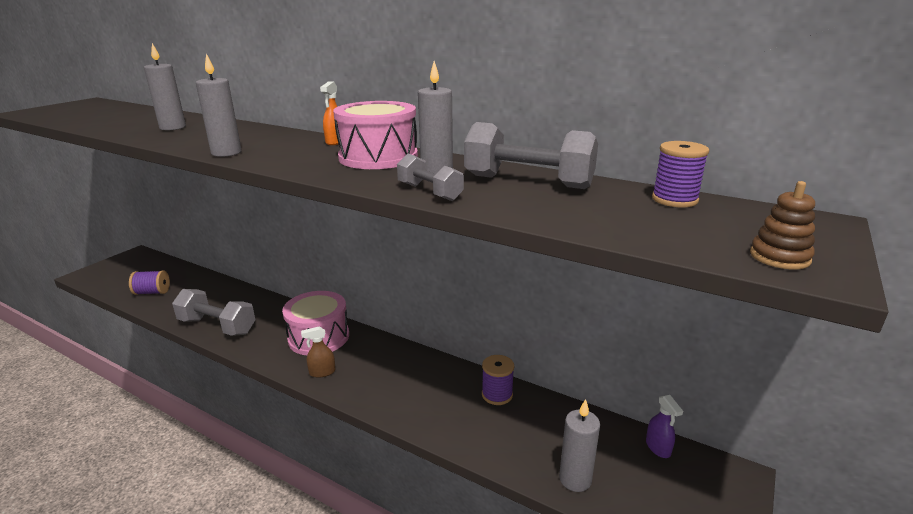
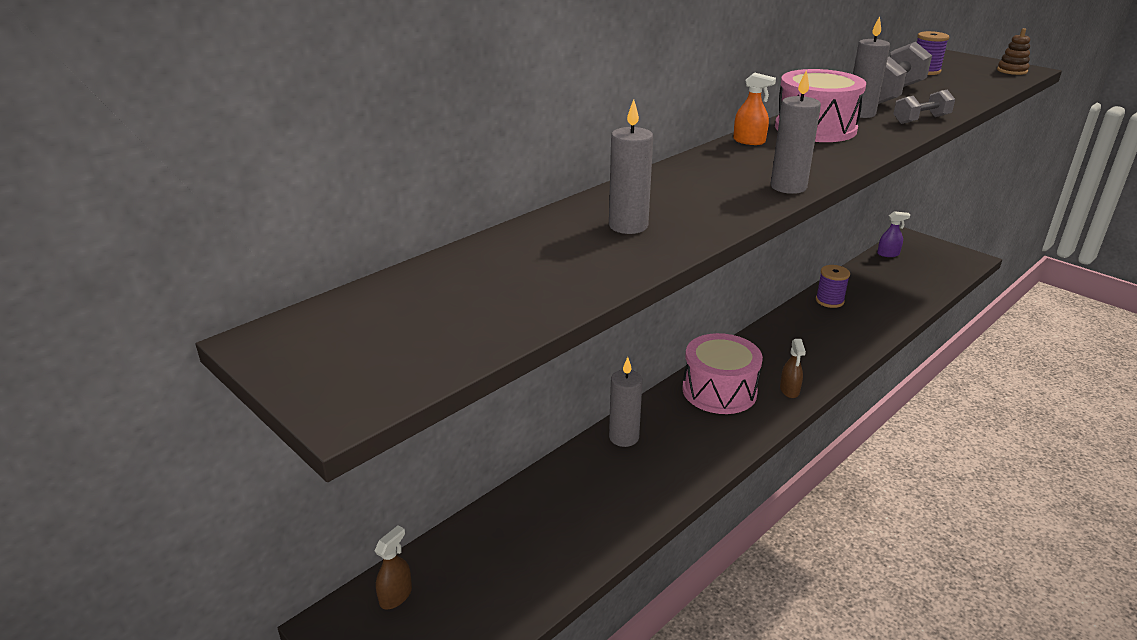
camera: 75 degrees left, 5 degrees up
purple spool [129,270,170,295] -> none
grey dumbbell [172,289,255,336] -> none
grey candle [559,399,600,492] -> grey candle moved to [609,357,643,447]
none -> brown spray bottle [375,526,412,609]

